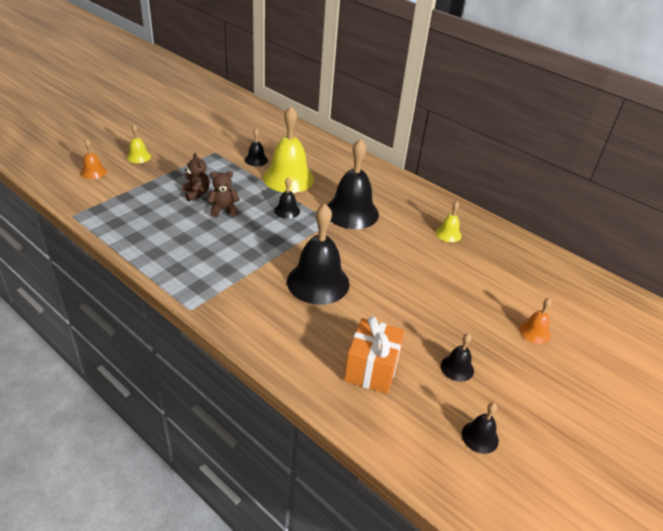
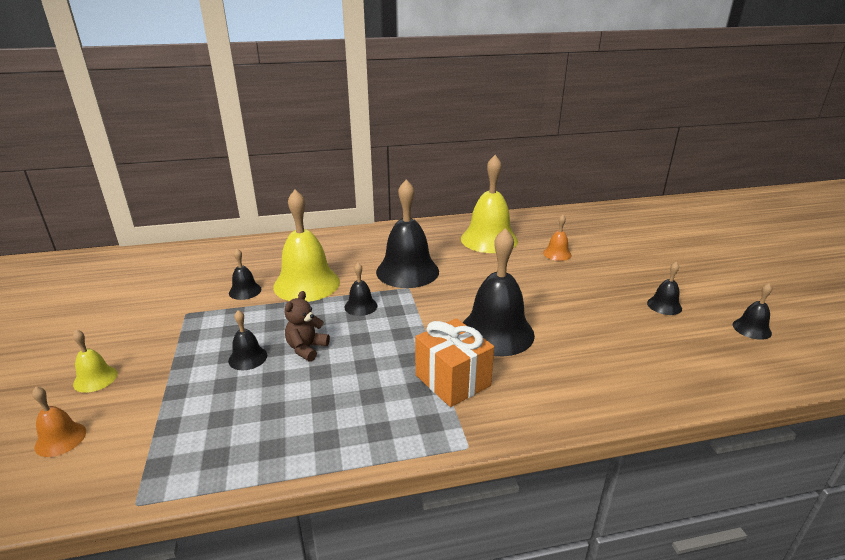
camera: 50 degrees left, 10 degrees down
brown teddy bear [182,153,210,201] -> black bell [228,310,267,370]
orange gift [344,316,405,394] -> orange gift moved to [415,318,494,407]
yellow bell [436,201,462,242] -> yellow bell [461,155,518,253], size x2.12
orange bell [519,298,552,344] -> orange bell moved to [543,215,572,261]

